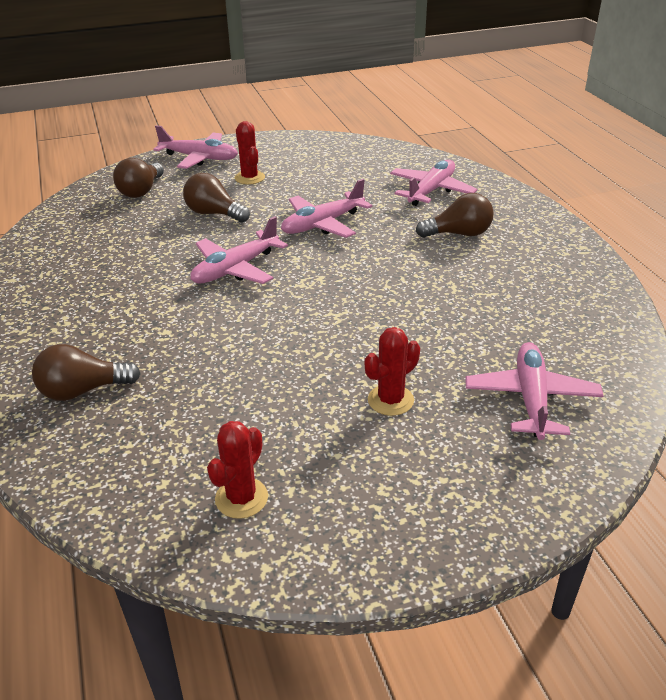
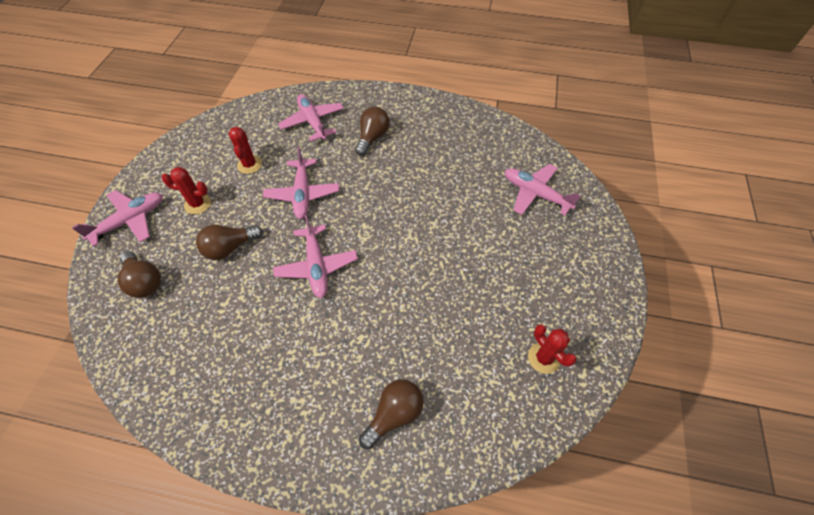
camera: 60 degrees left, 20 degrees up
brown light bulb [32,344,141,401] -> brown light bulb turned 150 degrees counterclockwise [359,379,424,449]
red cactus [365,327,420,416] -> red cactus moved to [228,127,262,174]

